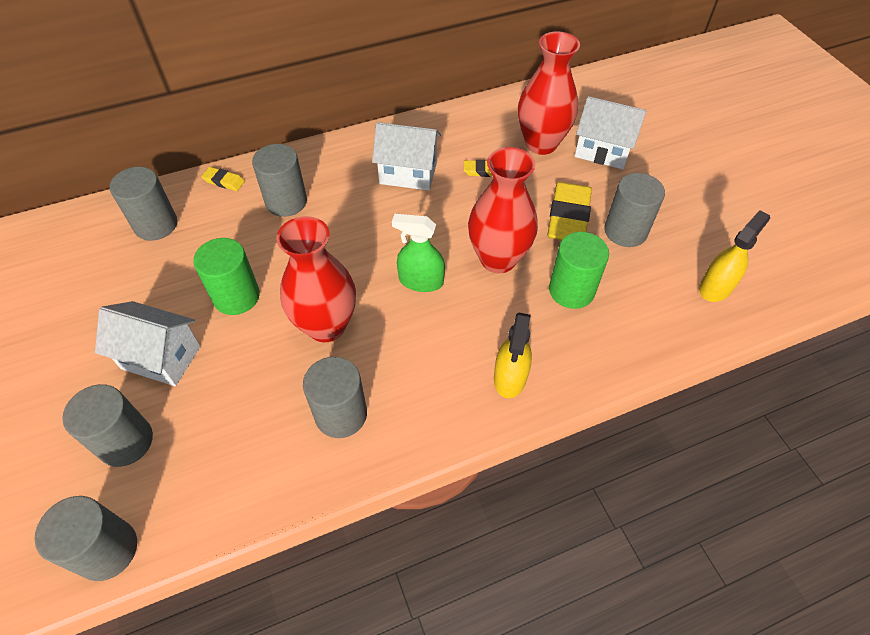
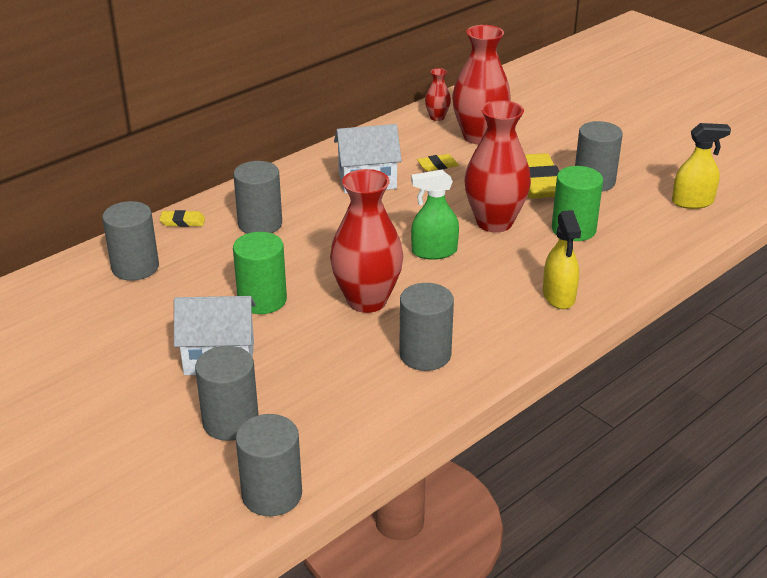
camera: 20 degrees left, 20 degrees down
white house [575,96,646,169] -> none
yellow spray bottle [699,210,770,302] -> yellow spray bottle turned 60 degrees clockwise [672,123,731,209]
none -> red vase [425,68,451,121]

